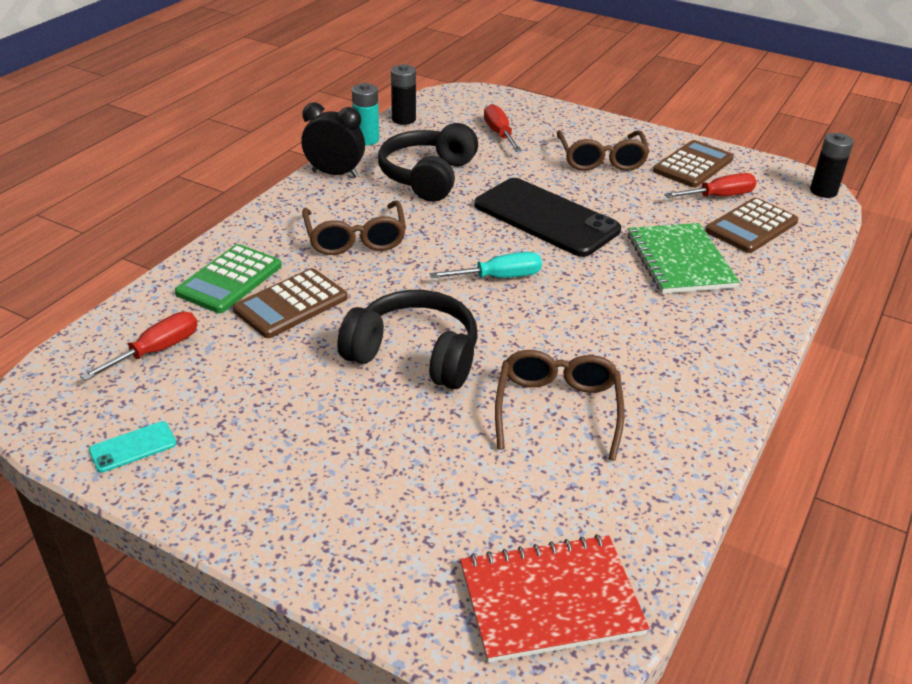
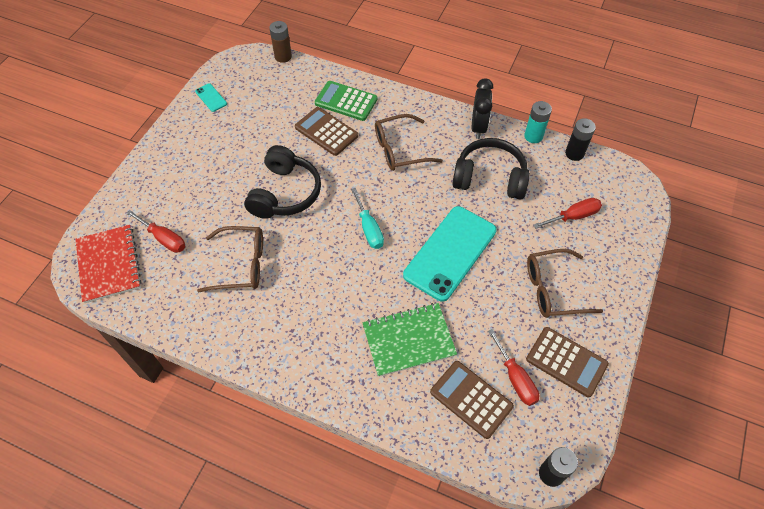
camera: 85 degrees right, 20 degrees up
red screwdriver [80,312,198,381] -> red screwdriver moved to [126,210,185,253]
black phone [474,178,621,257] -> turquoise phone [403,206,497,302]
none -> brown battery [269,21,292,63]

